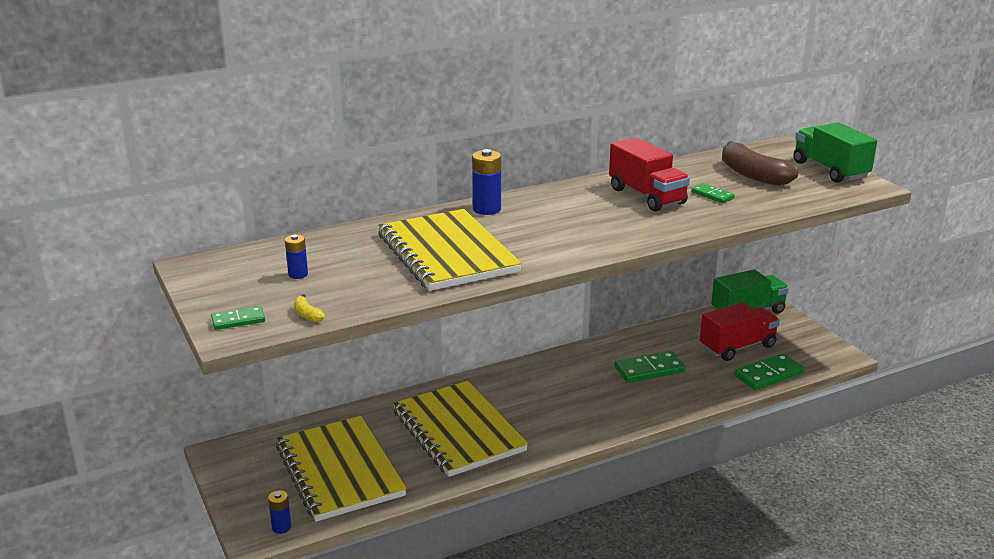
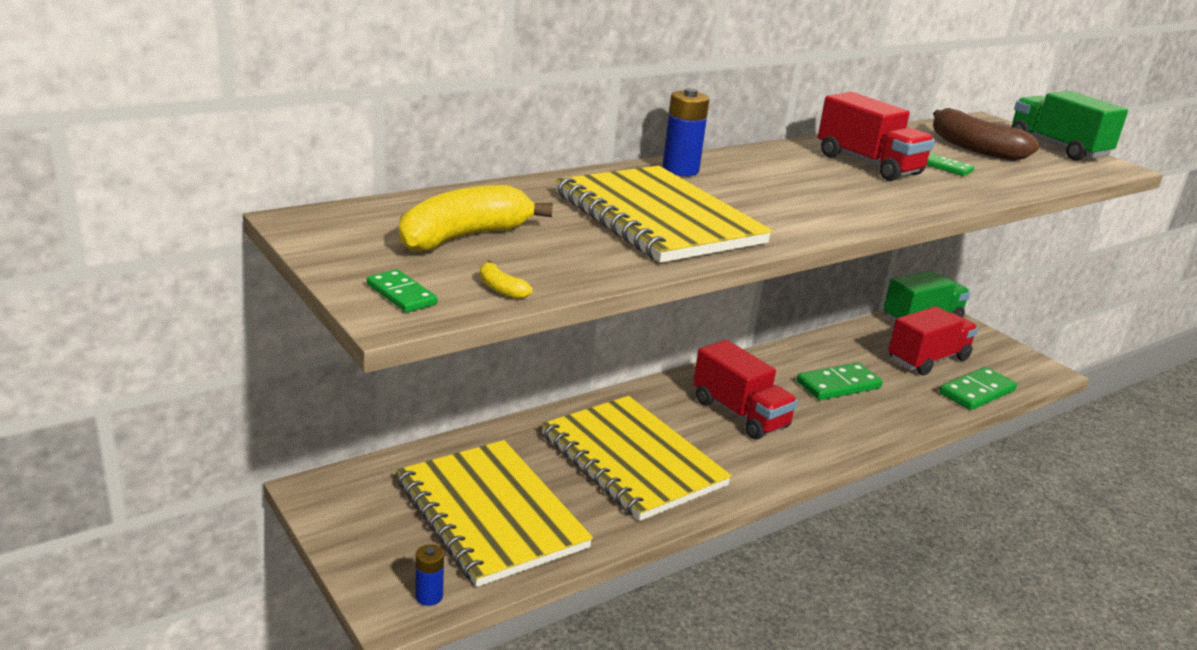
camera: 10 degrees left, 0 degrees up
green domino [211,306,265,330] -> green domino turned 75 degrees clockwise [367,269,437,313]
blue battery [285,235,308,279] -> yellow banana [399,185,553,251]
none -> red truck [693,340,798,440]

